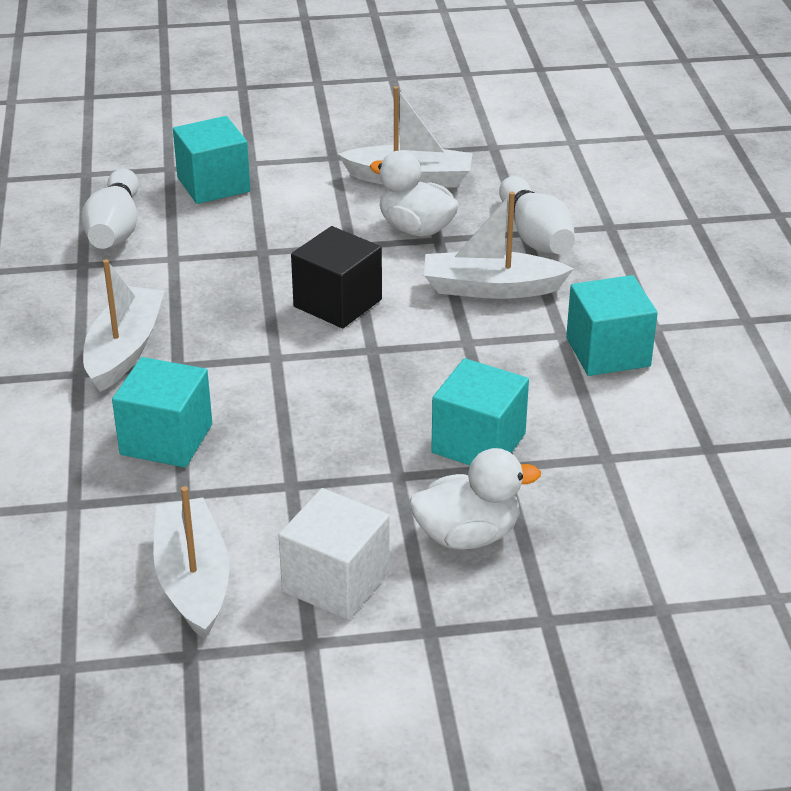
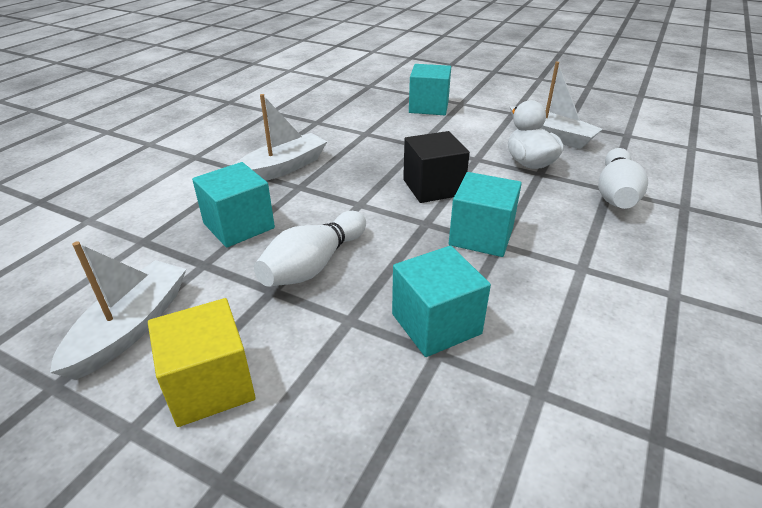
camera: 35 degrees right, 0 degrees up
white bowling pin [82,169,139,249] -> white bowling pin moved to [254,211,366,287]
white cube [279,488,390,620] -> yellow cube [148,298,256,427]
white duck [409,448,541,550] -> none
white boat [424,192,574,299] -> none
turquoise cube [566,275,658,376] -> turquoise cube moved to [449,172,522,257]

